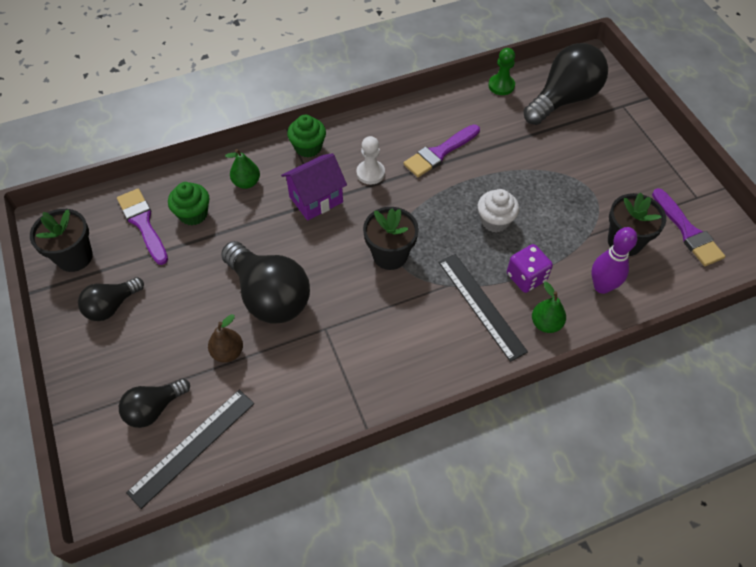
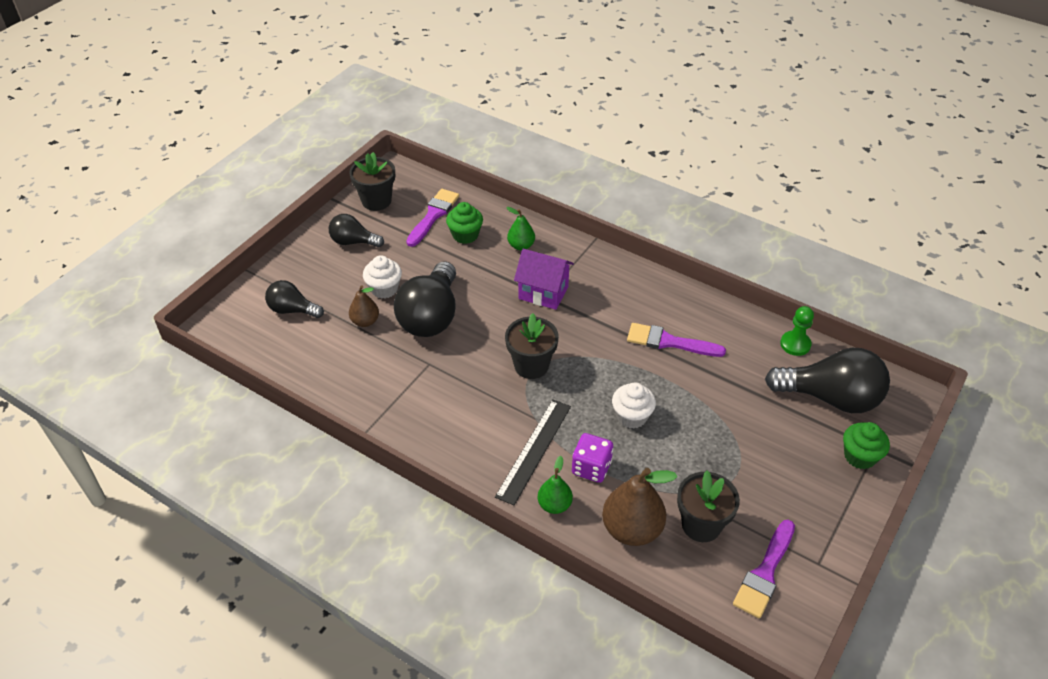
camera: 55 degrees right, 10 degrees down
black ruler [126,390,254,509] -> none
green cupcake [287,115,326,158] -> green cupcake moved to [843,422,890,469]
white pawn [356,136,385,185] -> none
purple bowling pin [591,227,637,294] -> brown pear [602,468,678,546]
none -> white cupcake [363,255,402,299]

